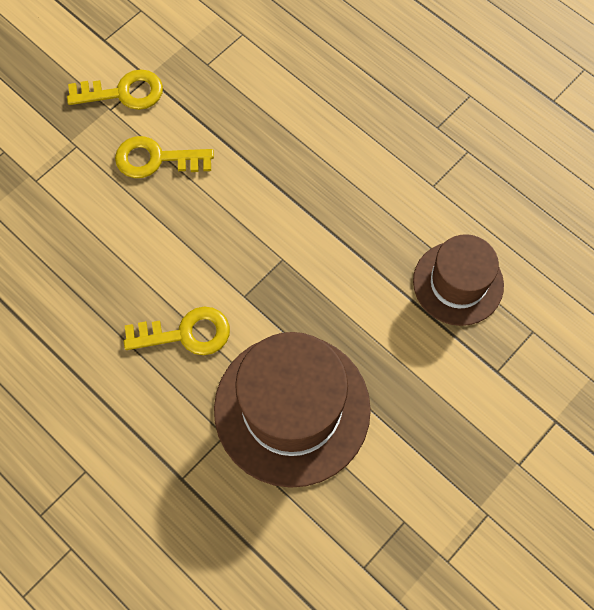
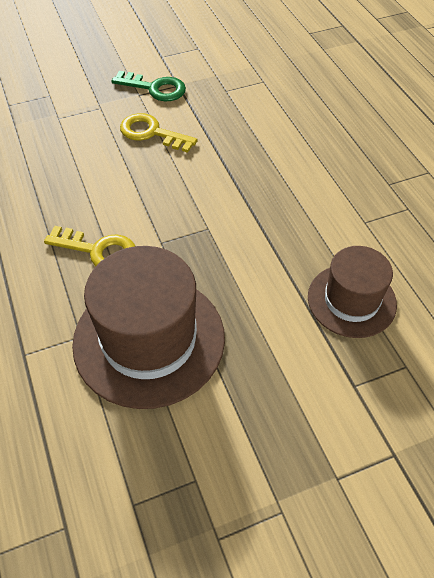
camera: 25 degrees right, 15 degrees down
yellow key [67,69,163,110] -> green key [111,71,186,101]

